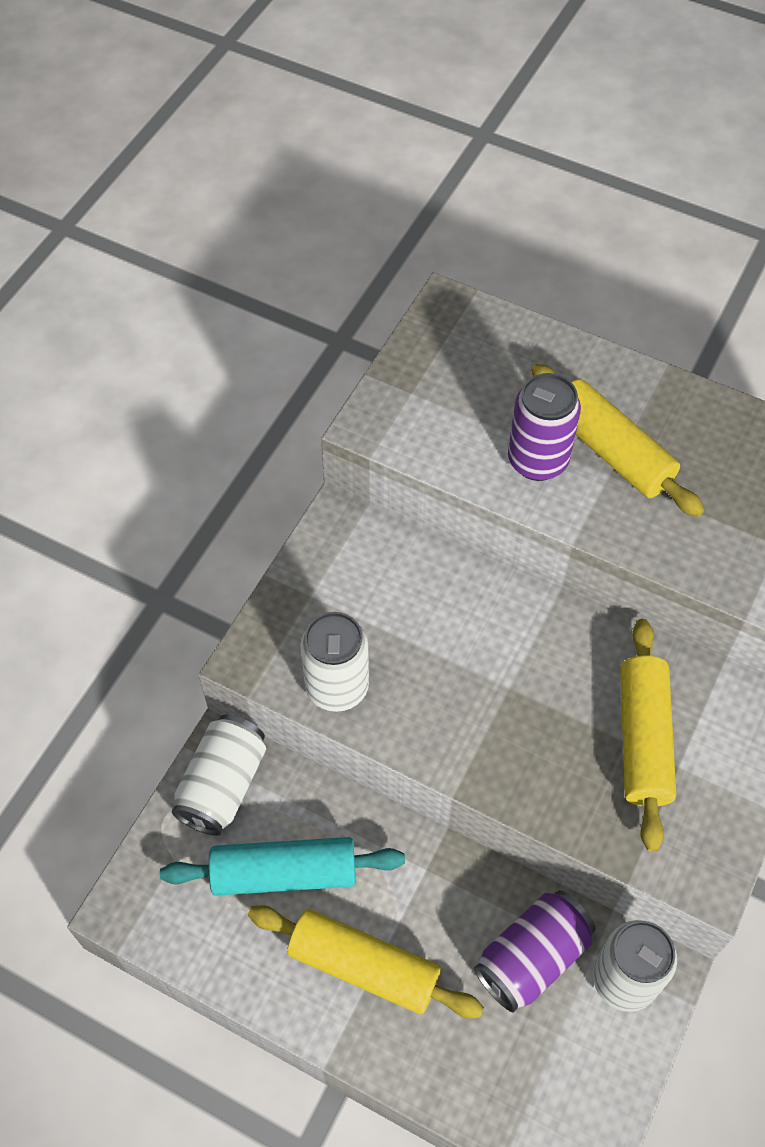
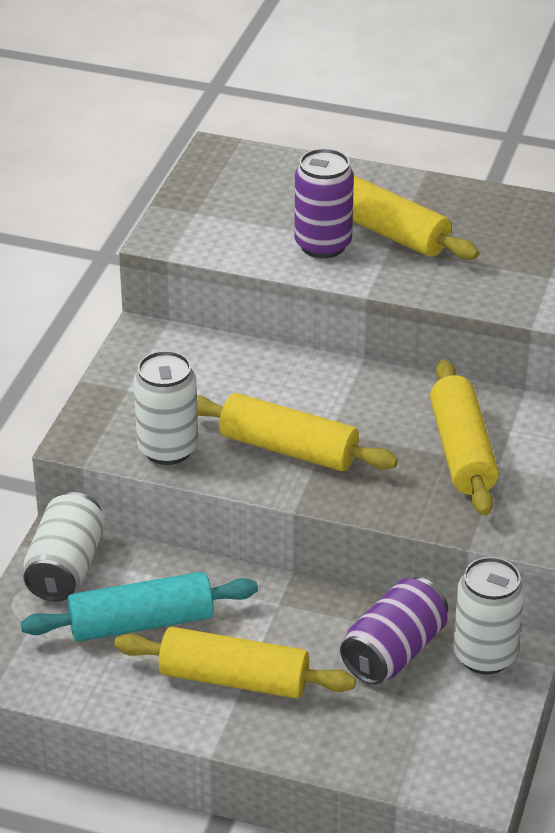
camera: 10 degrees left, 20 degrees down
none -> yellow rolling pin [197,393,398,471]

